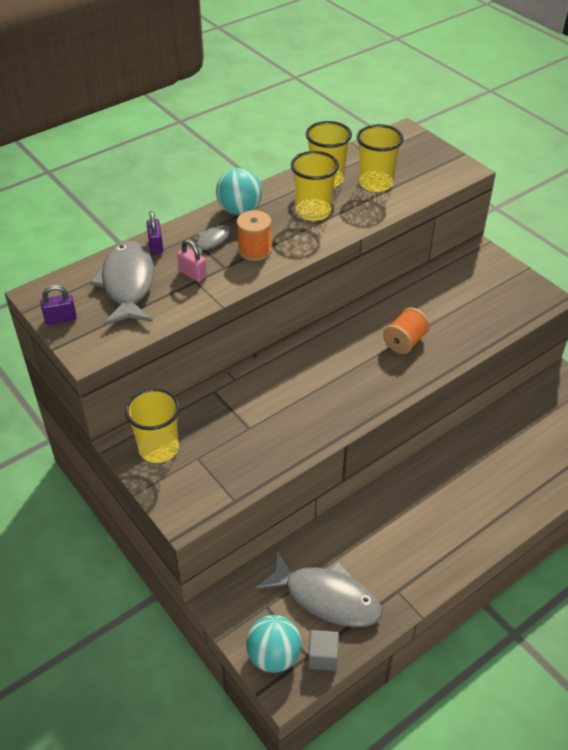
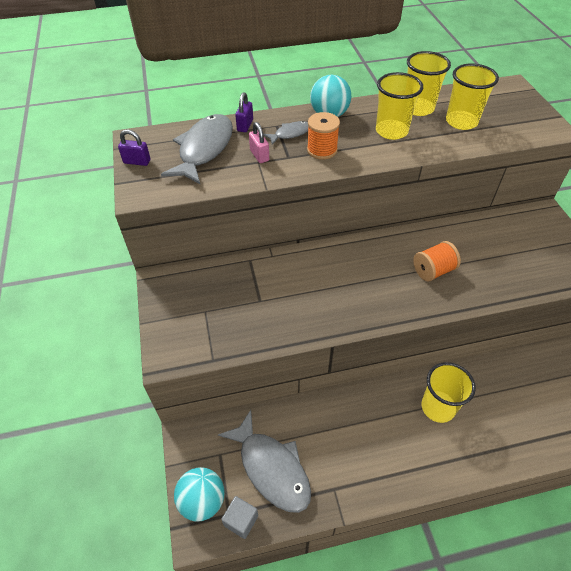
camera: 25 degrees right, 5 degrees up
yellow cup [125,388,180,463] -> yellow cup moved to [422,362,476,423]

